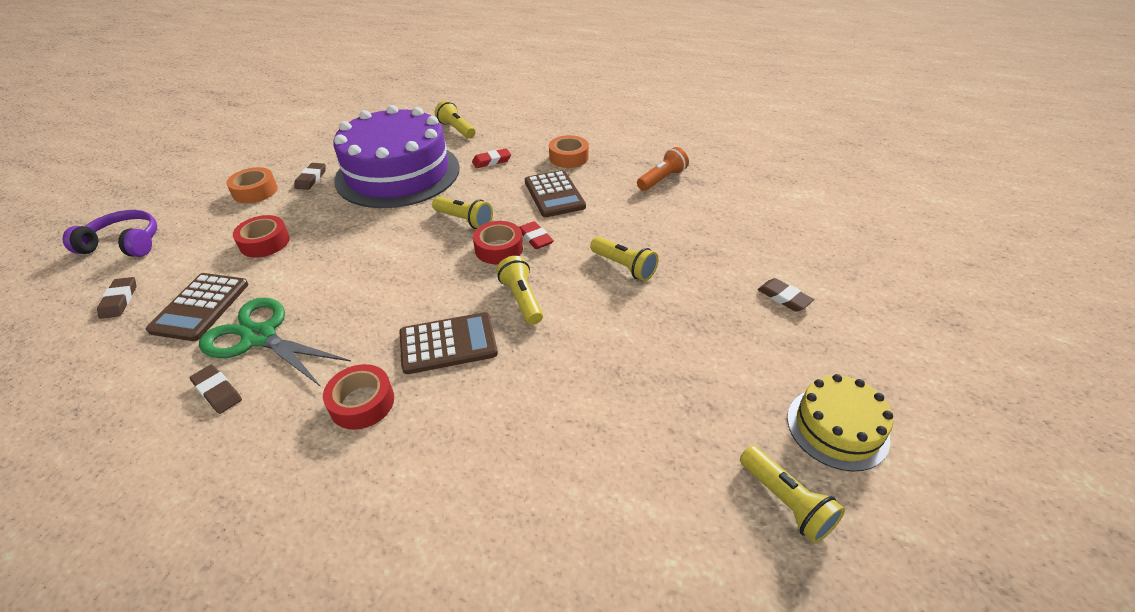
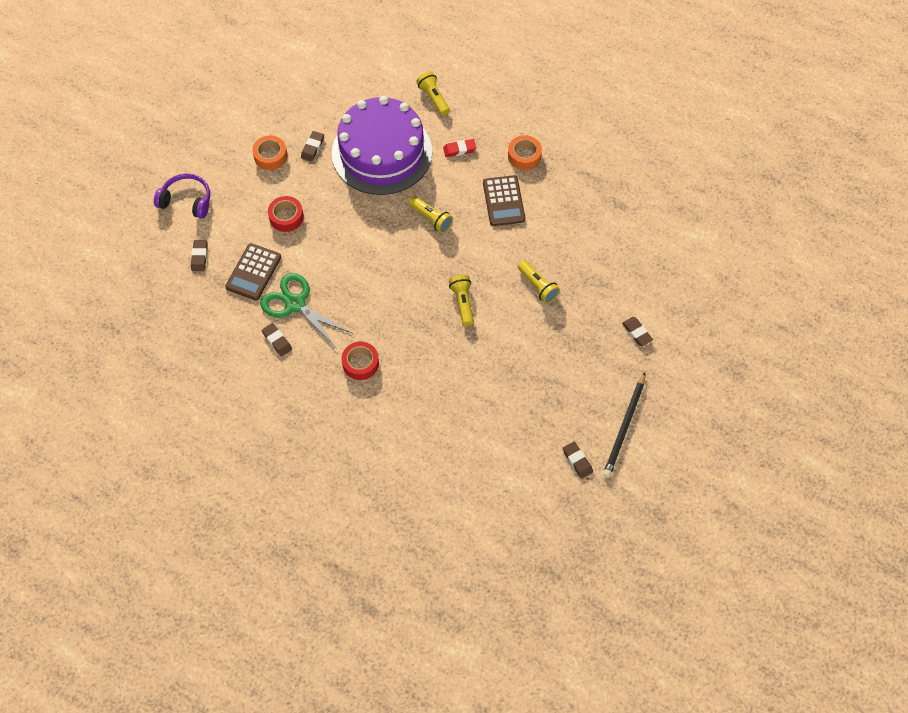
camera: 10 degrees right, 20 degrees up
brown calculator [399,312,498,374] -> none
red tape [473,221,523,264] -> none
red eraser [519,221,554,249] -> none
orange flashlight [637,147,689,191] -> none
yellow flashlight [740,446,845,543] -> brown eraser [563,441,593,479]
yellow cake [787,374,893,472] -> black pencil [603,373,645,478]

